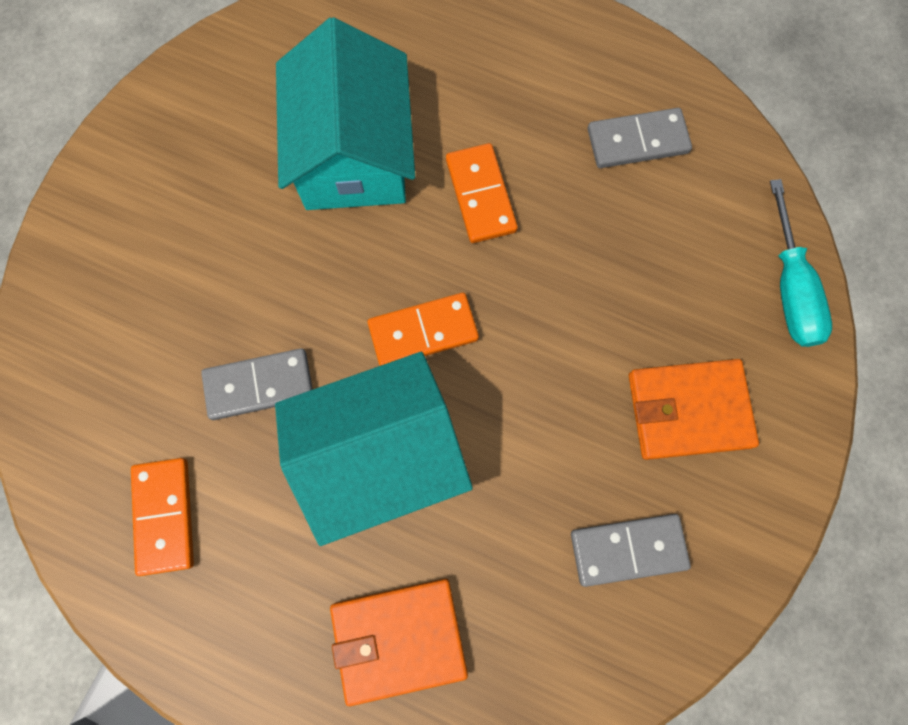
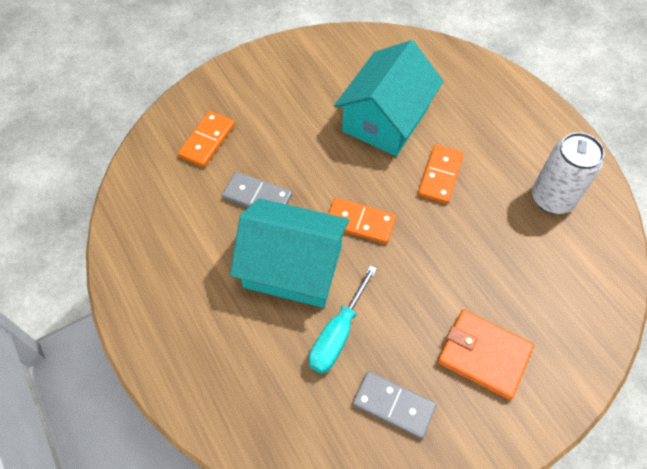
camera: 35 degrees right, 15 degrees down
orange domino [131,458,194,576] -> orange domino moved to [178,111,235,167]
orange wallet [330,578,468,706] -> none
grey domino [588,108,692,168] -> white can [532,132,605,214]
turquoise screwdriver [770,179,832,347] -> turquoise screwdriver moved to [309,265,377,374]

